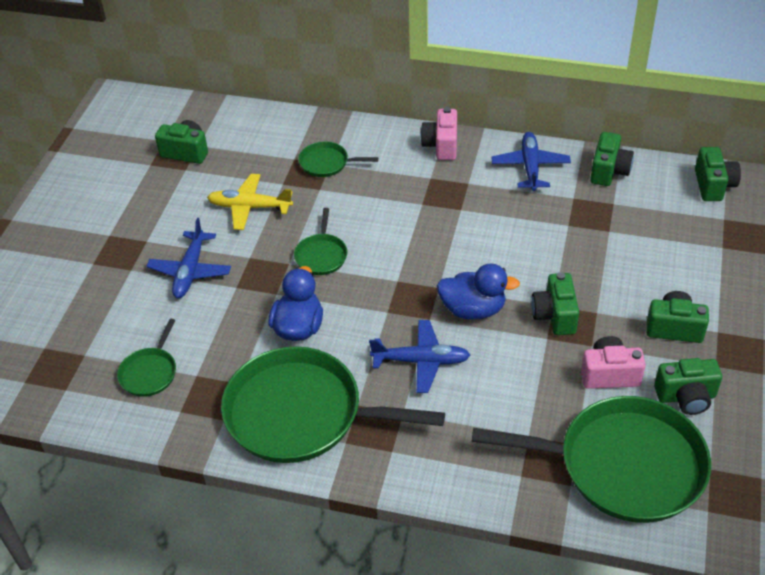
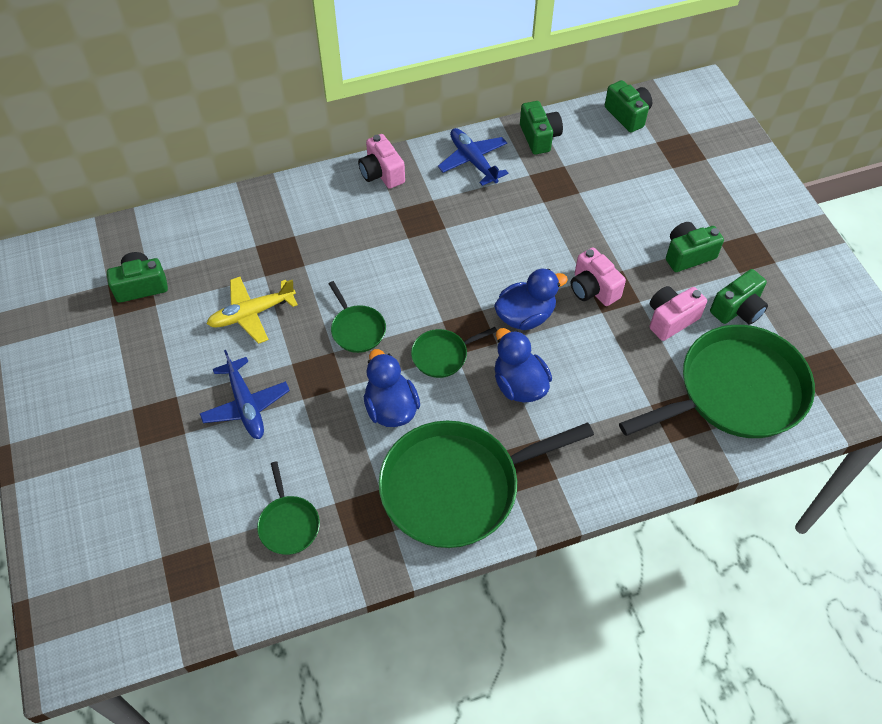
camera: 35 degrees left, 10 degrees up
green pan [298,141,378,177] -> green pan moved to [411,327,497,378]
blue plane [369,320,470,393] -> blue duck [495,328,552,403]
green camera [531,272,579,335] -> pink camera [571,247,626,306]

